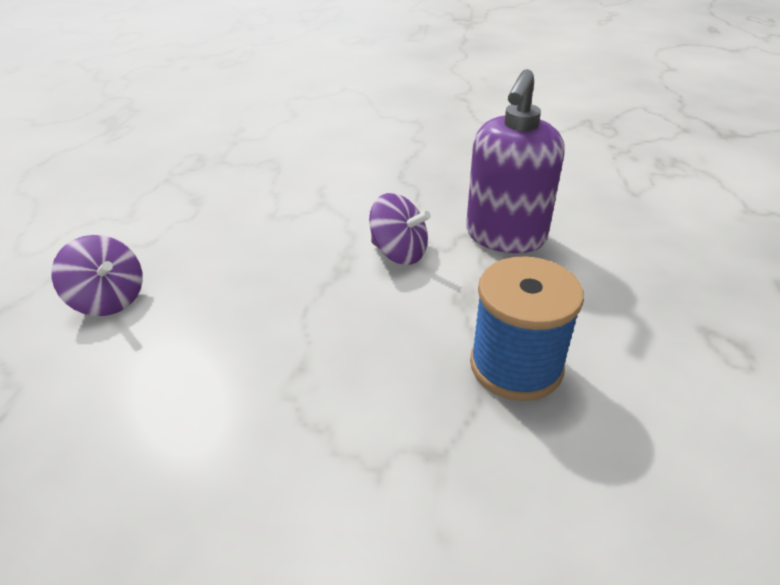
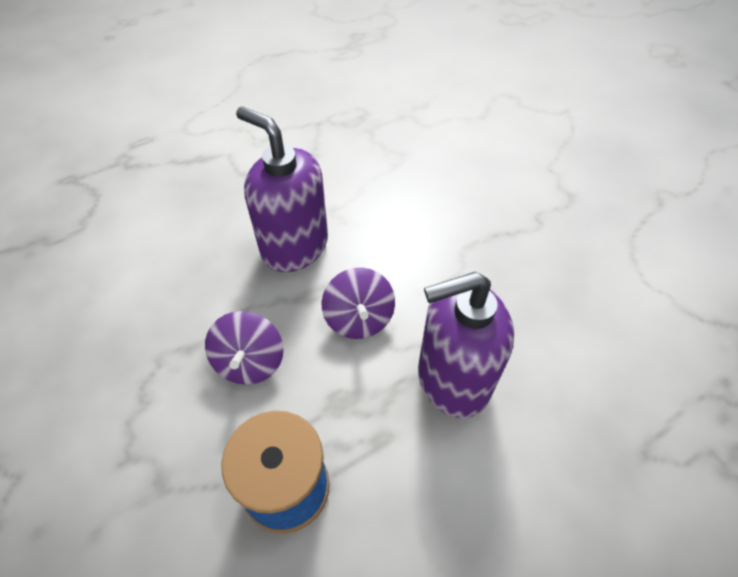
camera: 50 degrees right, 15 degrees up
purple spinning top [52,235,143,316] -> purple spinning top moved to [205,311,283,385]
none -> purple soap dispenser [236,106,328,272]

